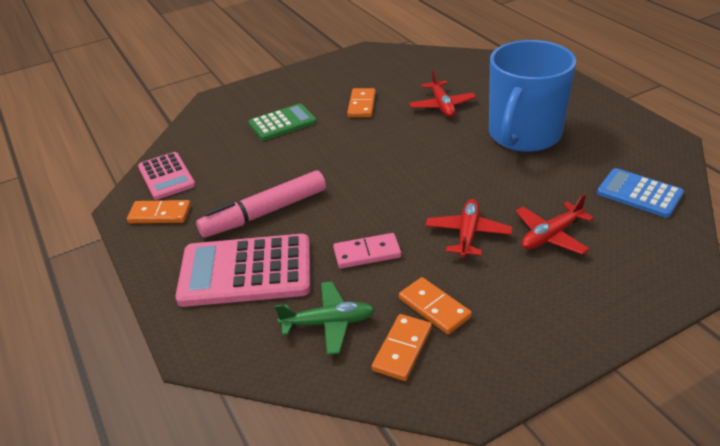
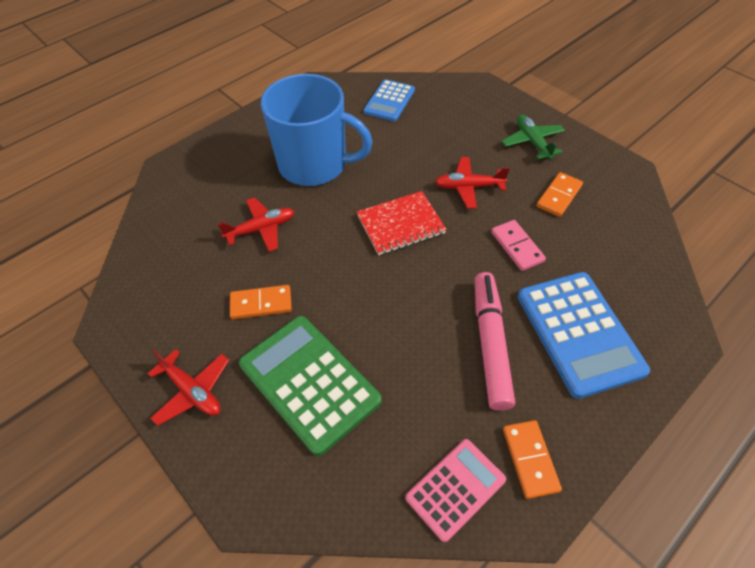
camera: 105 degrees left, 15 degrees up
pink calculator [175,234,310,307] -> blue calculator [518,272,650,399]
pink marker [196,170,326,237] -> pink marker turned 135 degrees counterclockwise [475,272,515,411]
green calculator [248,104,317,141] -> green calculator [239,316,382,456], size x1.65
green plane [275,281,375,355] -> green plane moved to [502,114,565,160]
orange domino [372,314,432,381] -> none
red plane [516,194,594,255] -> red plane moved to [148,349,229,426]
none -> red notebook [357,191,447,255]

